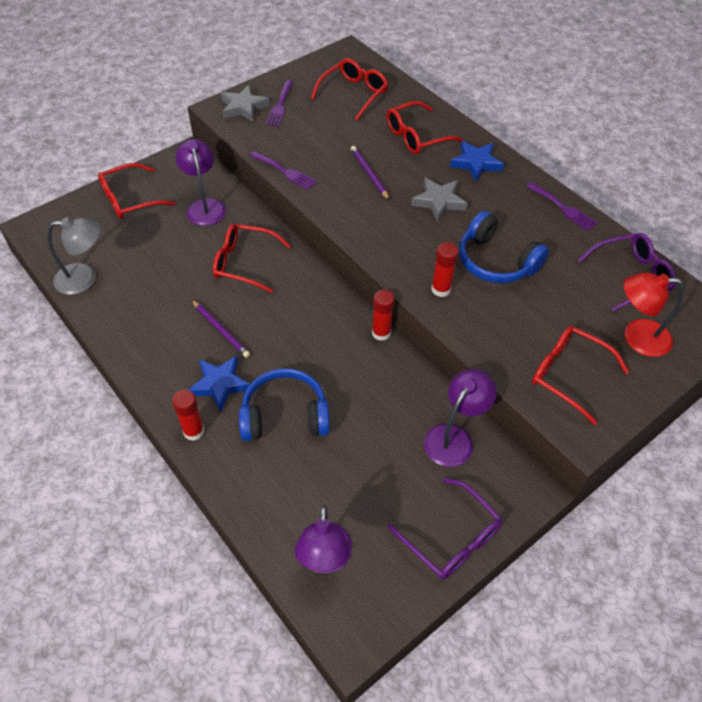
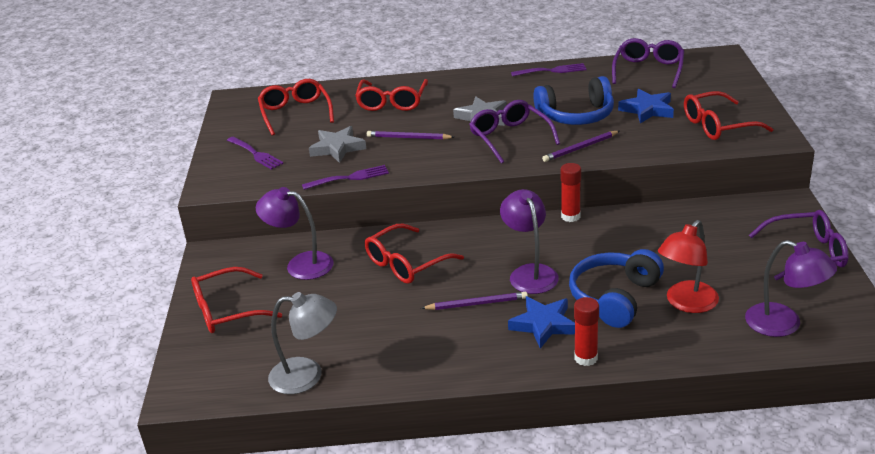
camera: 50 degrees left, 20 degrees down
grey lamp [47,217,100,295] -> grey lamp turned 60 degrees clockwise [268,292,337,394]
red glasses [98,163,175,219] -> red glasses turned 60 degrees clockwise [191,267,282,333]
grey star [221,85,270,122] -> grey star moved to [309,126,366,163]
purple lamp [424,369,496,467] -> purple lamp moved to [500,189,559,294]
red glue stick [431,242,459,297] -> purple pencil [542,131,619,162]
blue star [450,141,504,182] -> blue star moved to [618,89,674,123]
red lamp [624,272,684,357] -> red lamp moved to [658,220,719,313]
none -> purple glasses [469,100,560,164]

